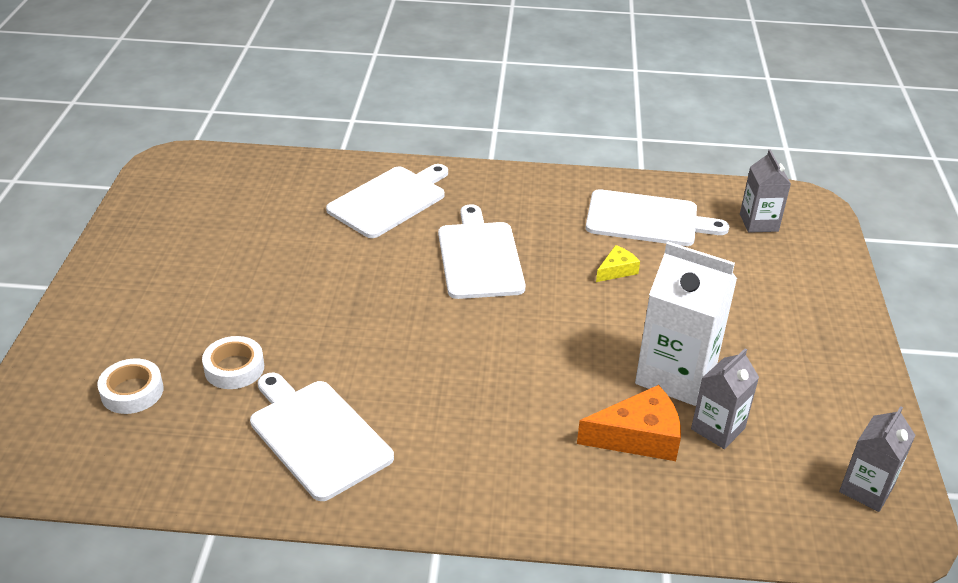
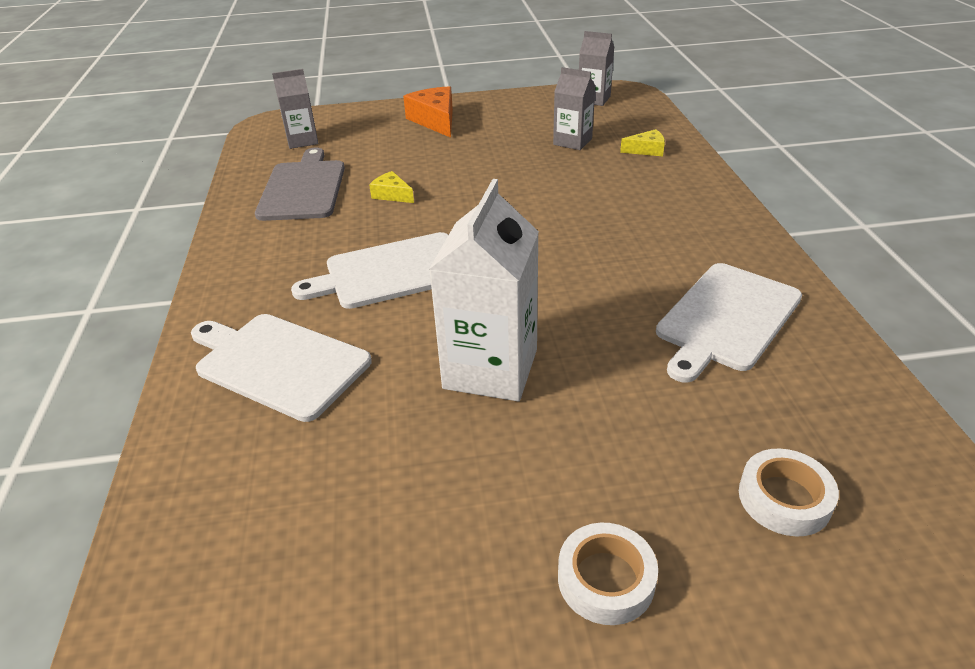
camera: 100 degrees left, 0 degrees up
white tape [202,336,264,389] -> white tape moved to [558,523,658,625]
orange cheese [577,385,681,461] -> orange cheese moved to [403,86,453,138]
white cutting board [586,189,729,246] -> grey cutting board [255,148,345,221]
white carton [635,242,737,406] -> white carton moved to [429,179,539,401]
none -> yellow cheese [620,129,665,156]

